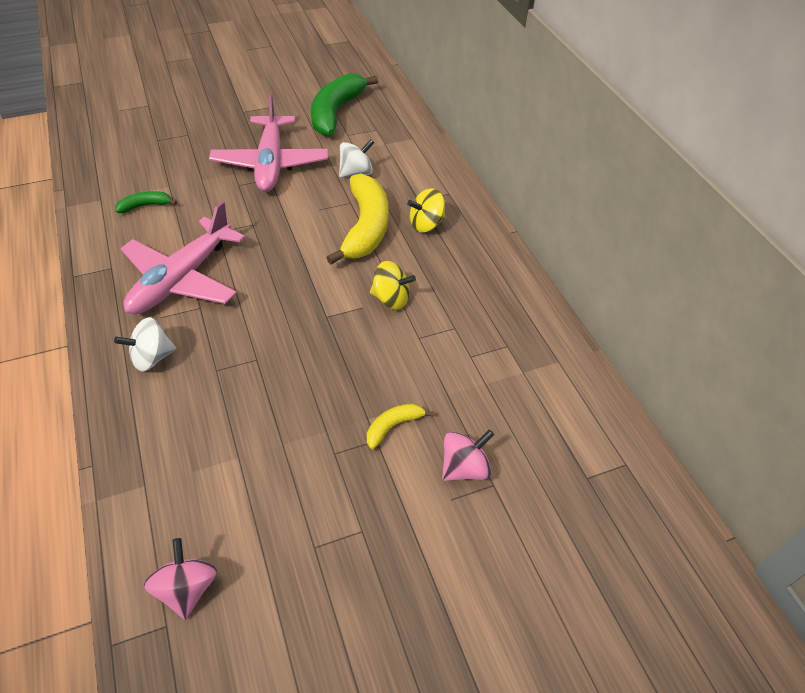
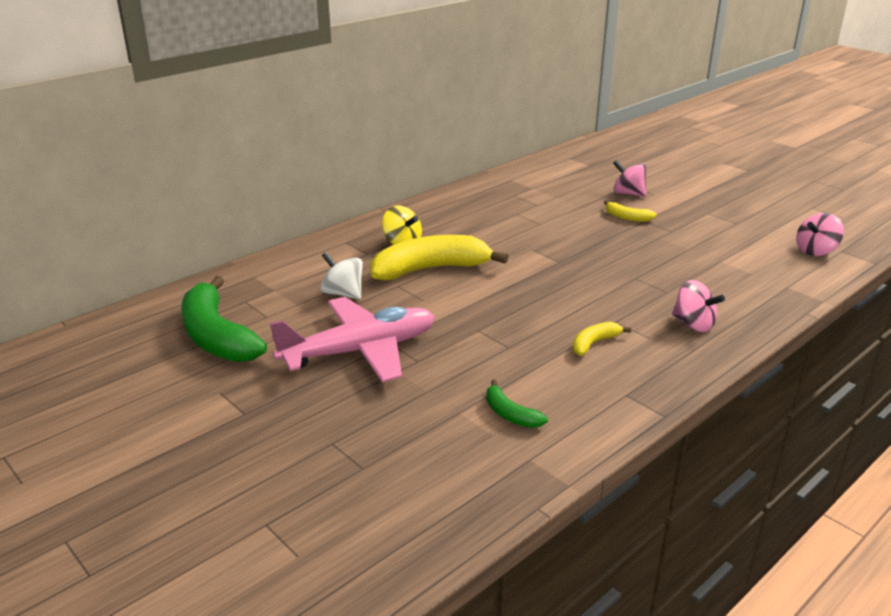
camera: 110 degrees left, 20 degrees down
white spinning top [114,317,176,371] -> pink spinning top [672,280,725,332]
pink plane [120,201,246,314] -> yellow banana [573,322,631,356]
green banana [311,73,378,136] -> green banana turned 60 degrees clockwise [181,276,267,362]
yellow spinning top [370,261,416,310] -> none

